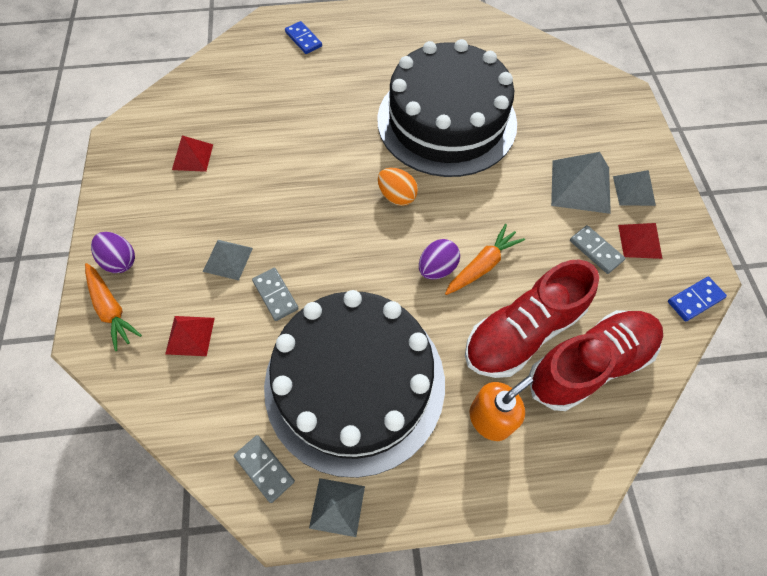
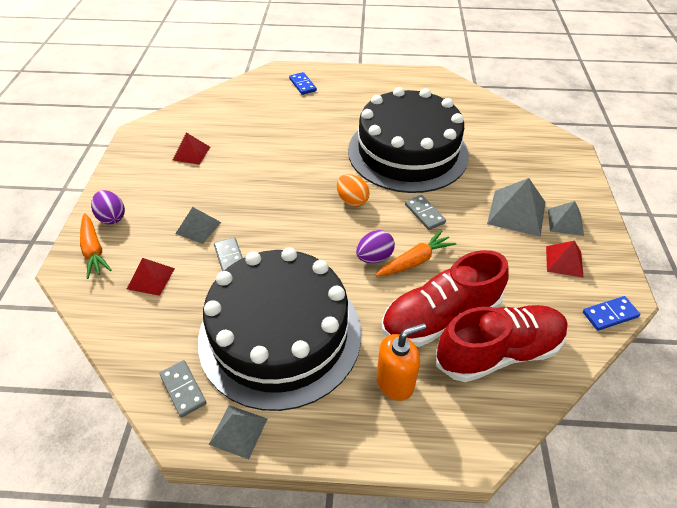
camera: 10 degrees right, 15 degrees down
grey domino [570,225,625,274] -> grey domino moved to [405,195,446,230]

